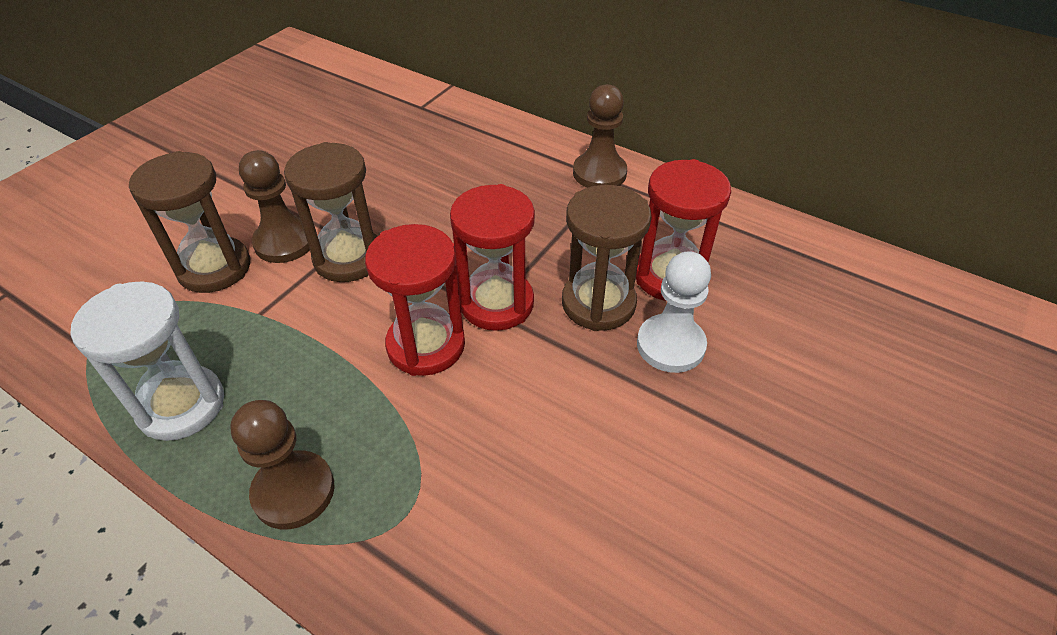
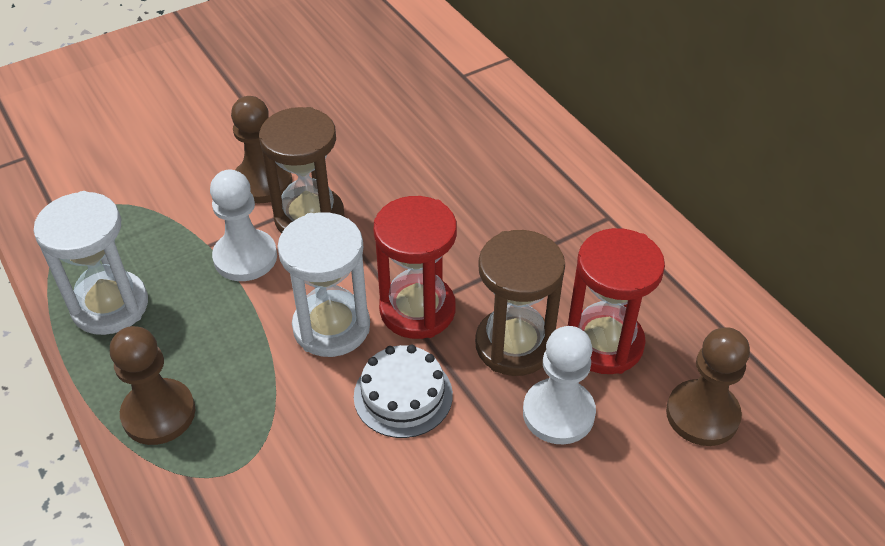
camera: 25 degrees right, 0 degrees up
brown hourglass [129,151,250,293] -> none
red hourglass [365,224,465,376] -> white hourglass [277,212,370,357]
brown pawn [573,84,627,188] -> brown pawn moved to [666,327,750,446]
none -> white pawn [210,170,277,281]
none -> white cake [354,345,453,438]

